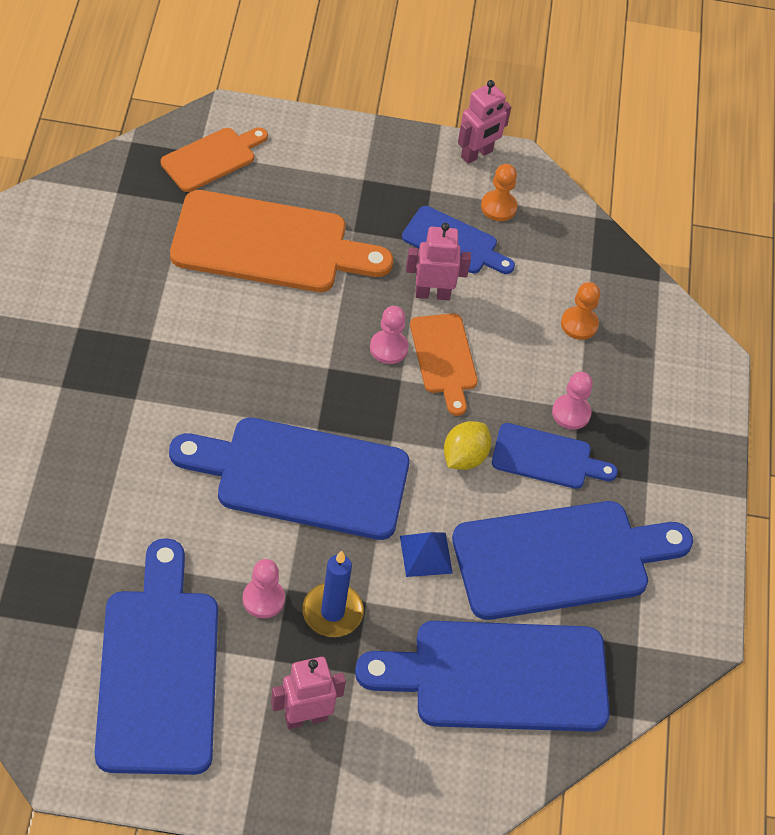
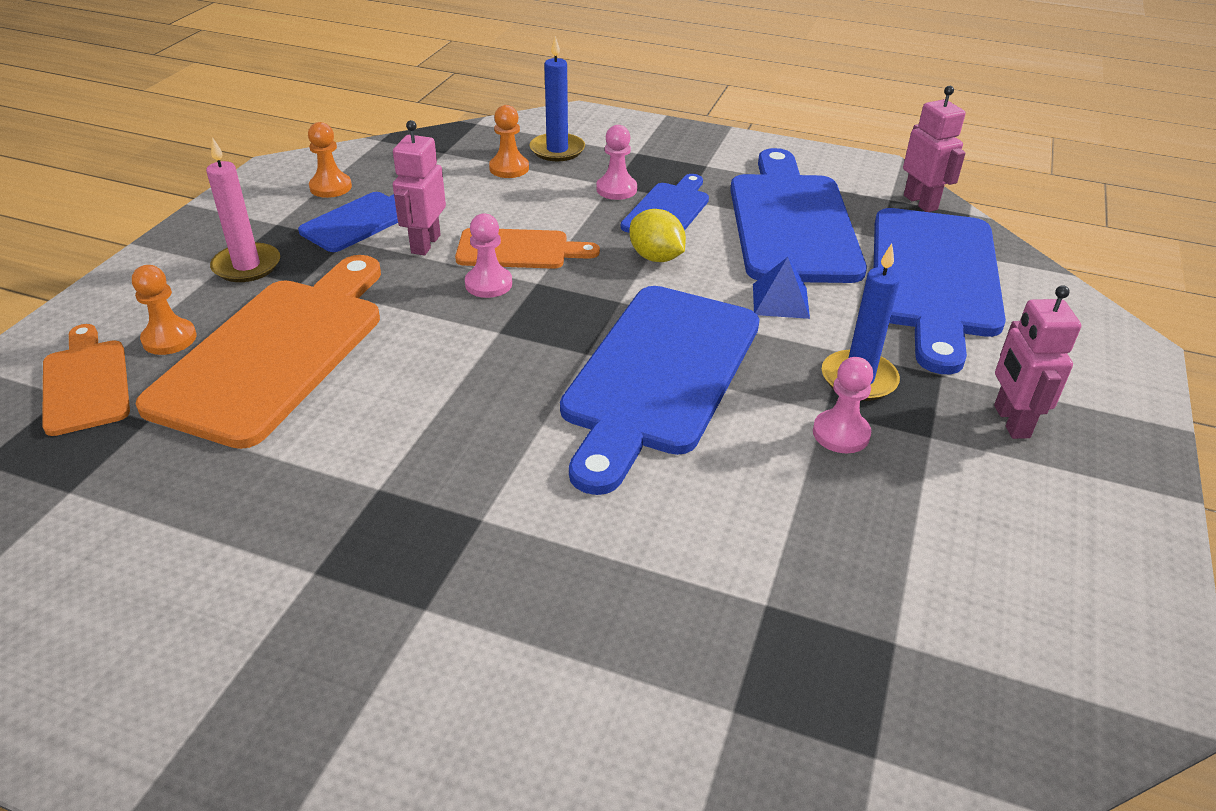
camera: 70 degrees left, 15 degrees down
blue cutting board [95,538,218,775] -> none
pink robot [458,80,511,164] -> pink robot moved to [903,86,966,212]
none -> orange pawn [132,265,196,355]
none -> pink candle [206,137,280,282]
none -> blue candle [529,36,585,161]

